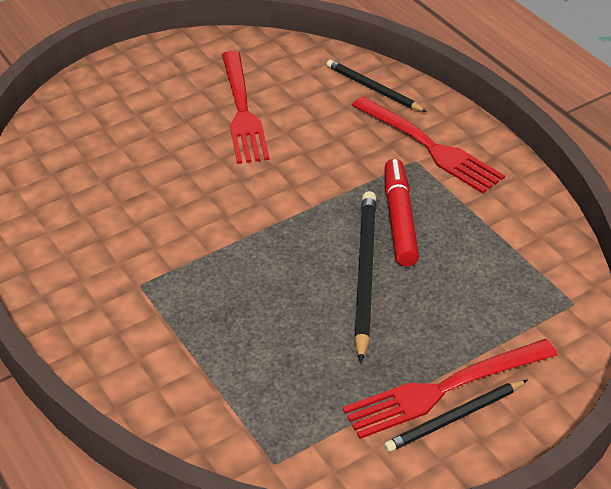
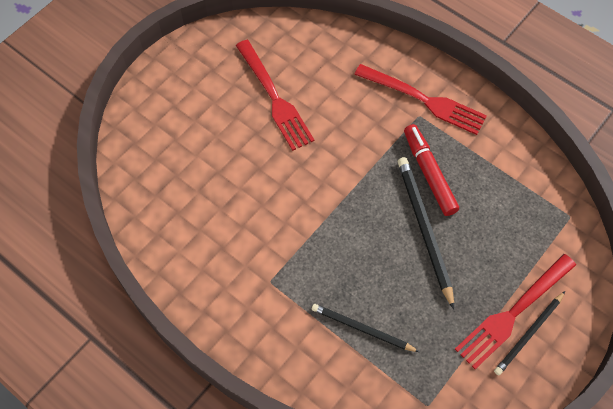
camera: 20 degrees left, 20 degrees up
black pencil [327,60,427,112] -> black pencil moved to [312,304,419,352]

